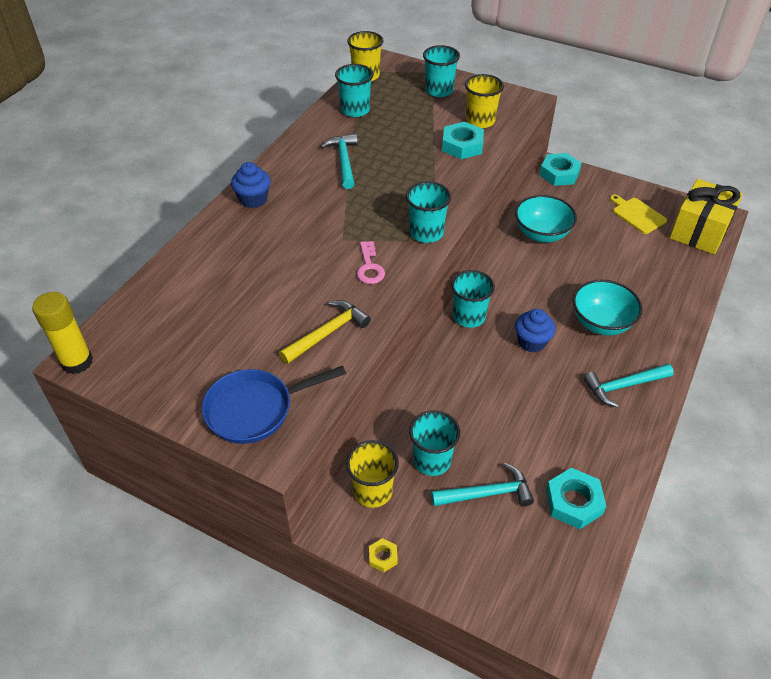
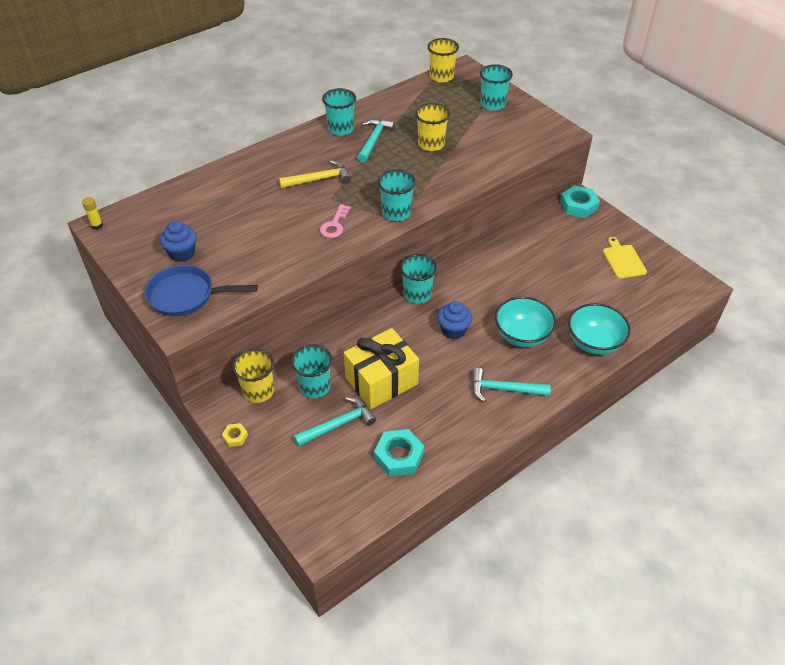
camera: 25 degrees right, 0 degrees up
yellow glue stick [32,292,93,374] -> yellow glue stick [82,197,103,230], size x0.51
blue cupcake [231,162,271,208] -> blue cupcake moved to [160,221,197,262]
yellow hammer [279,300,371,364] -> yellow hammer moved to [279,160,351,188]
turquoise cup [335,64,373,117] -> turquoise cup moved to [322,88,356,136]
turquoise hammer [431,463,534,506] -> turquoise hammer turned 45 degrees counterclockwise [294,397,376,447]
turquoise nut [442,122,484,159] -> none
yellow cup [465,74,504,128] -> yellow cup moved to [415,103,450,151]
turquoise bowl [515,195,577,243] -> turquoise bowl moved to [568,303,631,355]
yellow gift [670,179,743,254] -> yellow gift moved to [344,328,419,409]

